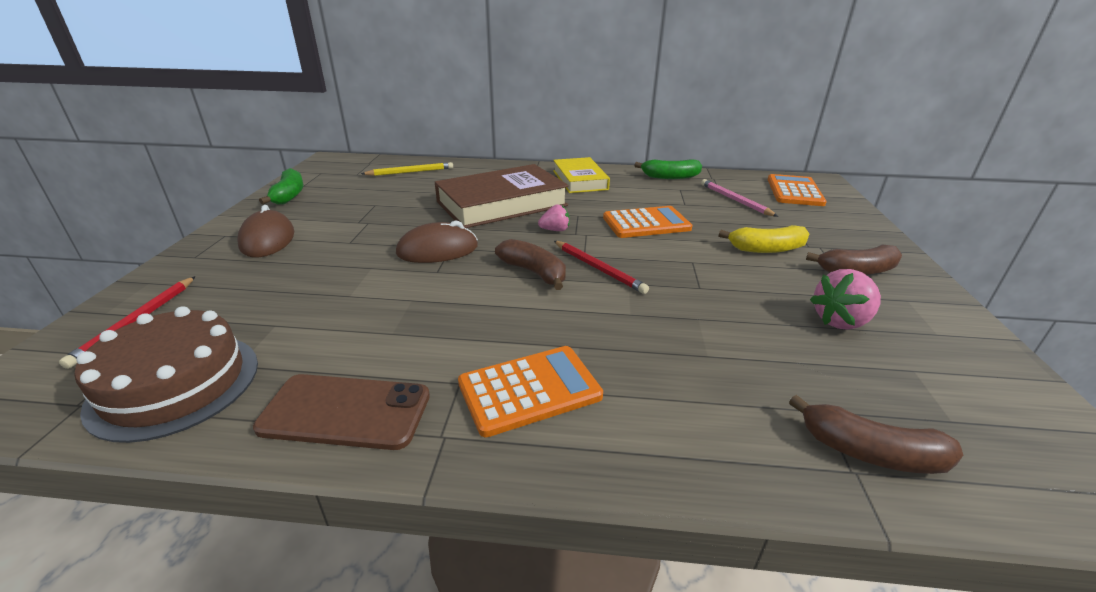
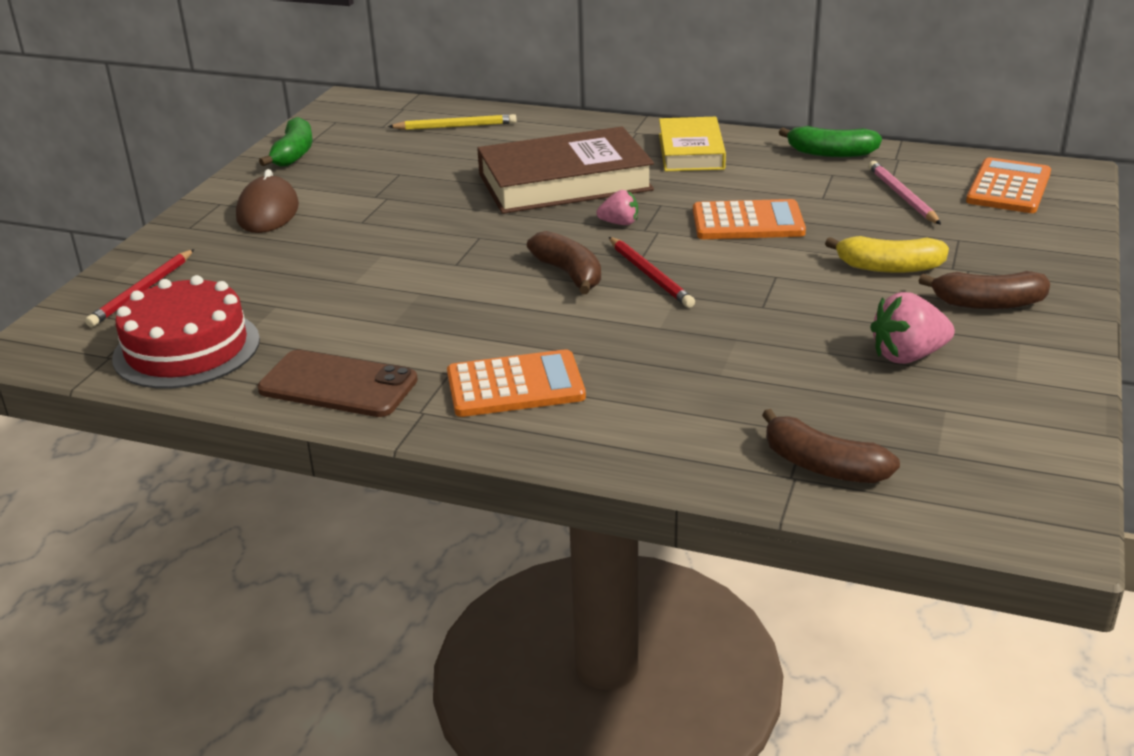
camera: 15 degrees right, 0 degrees up
brown cake [75,306,258,443] -> red cake [112,275,260,389]
brown mouse [396,220,478,263] -> none

